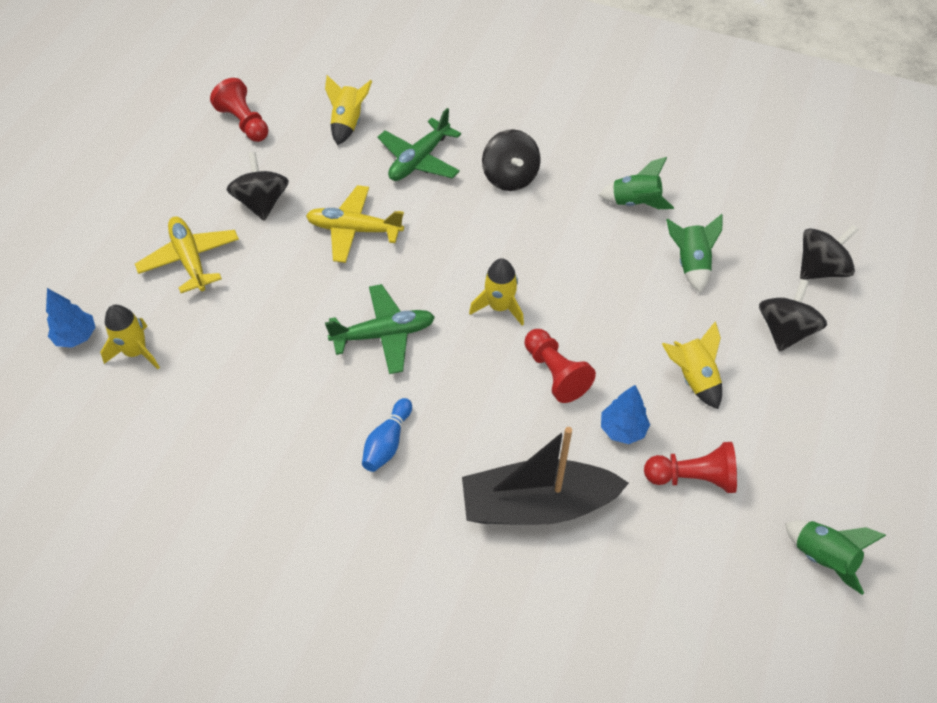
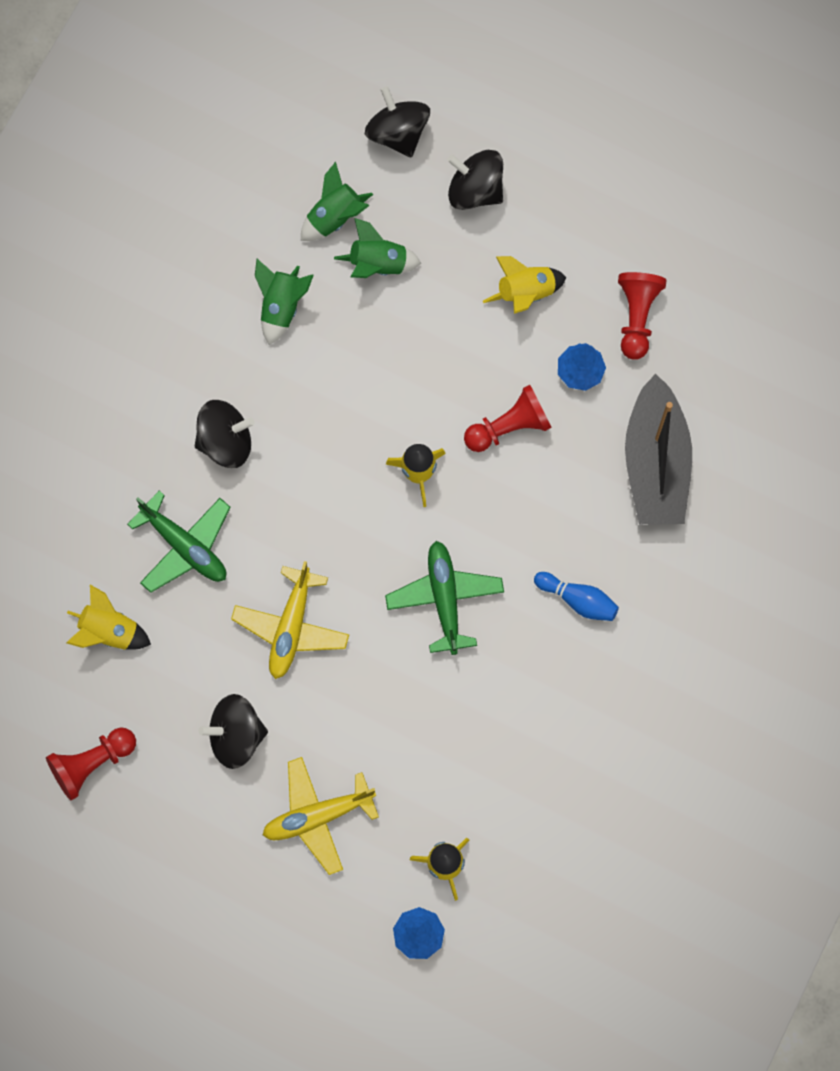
camera: 85 degrees left, 20 degrees up
green rocket [785,520,886,595] -> green rocket moved to [301,162,373,241]

